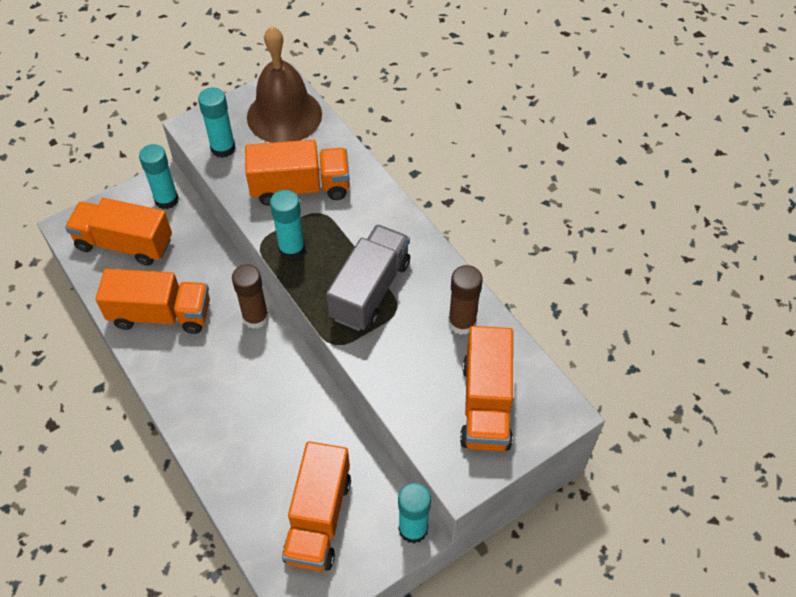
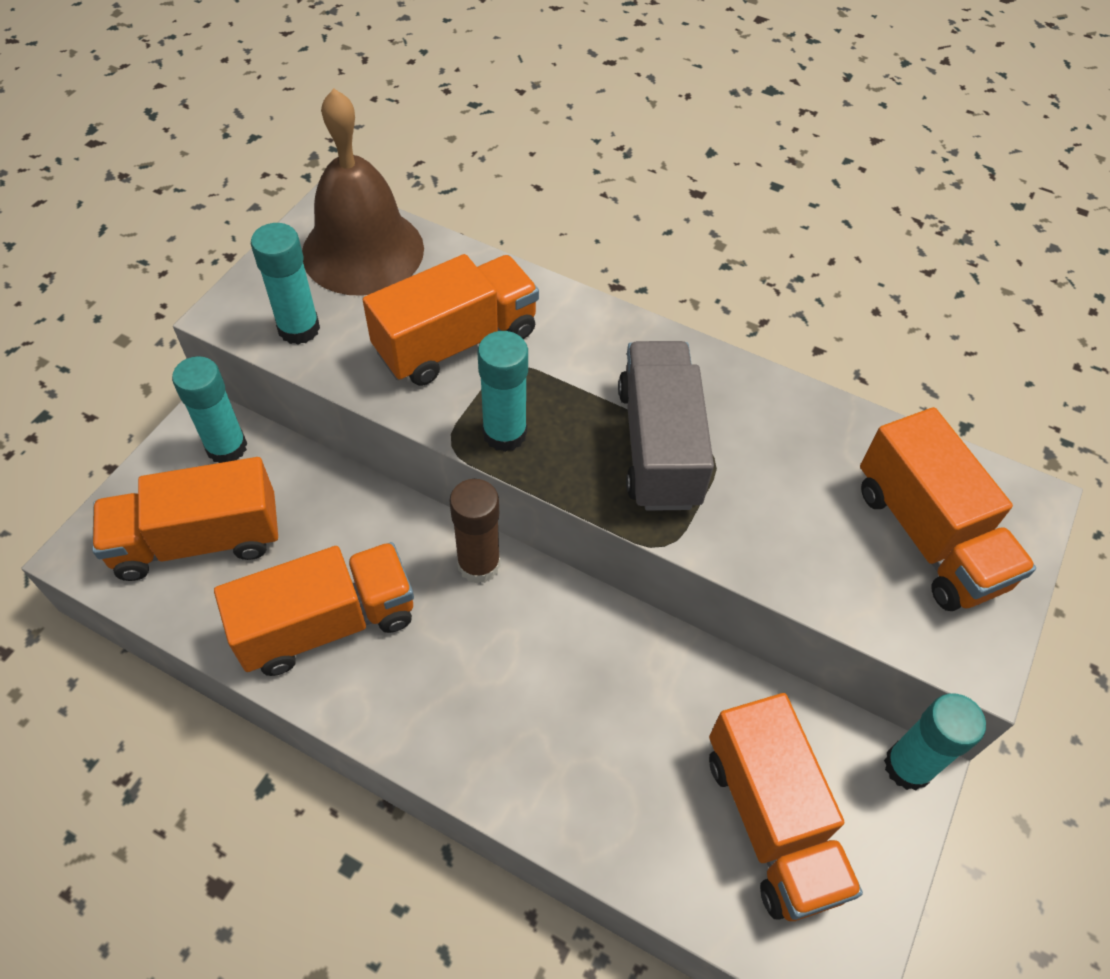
camera: 30 degrees left, 0 degrees up
brown glue stick [448,265,483,335] -> none

